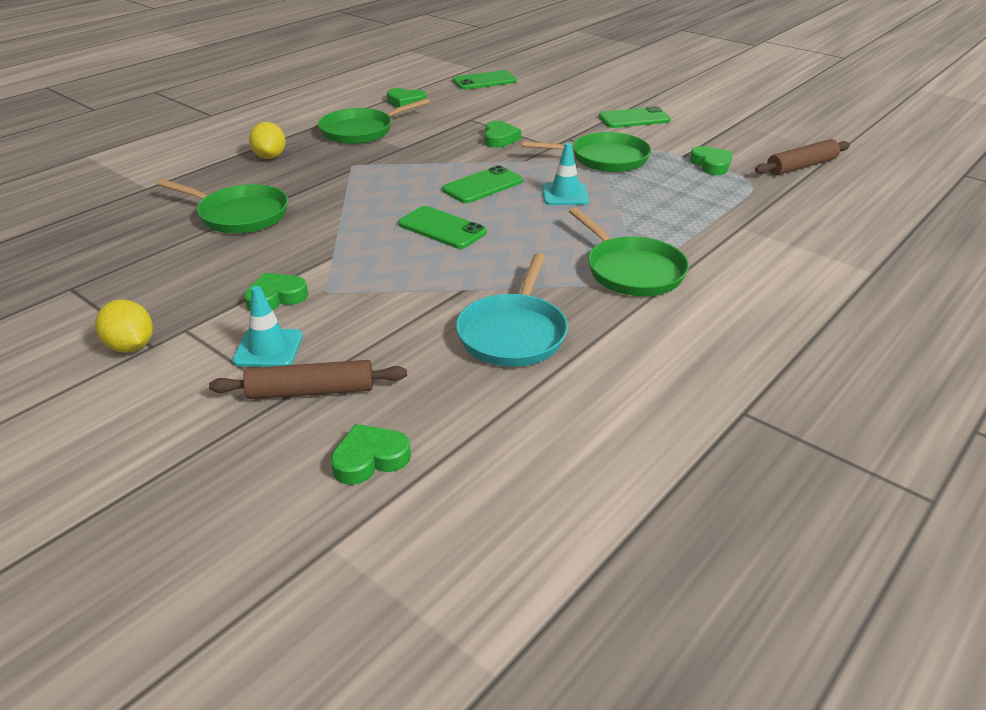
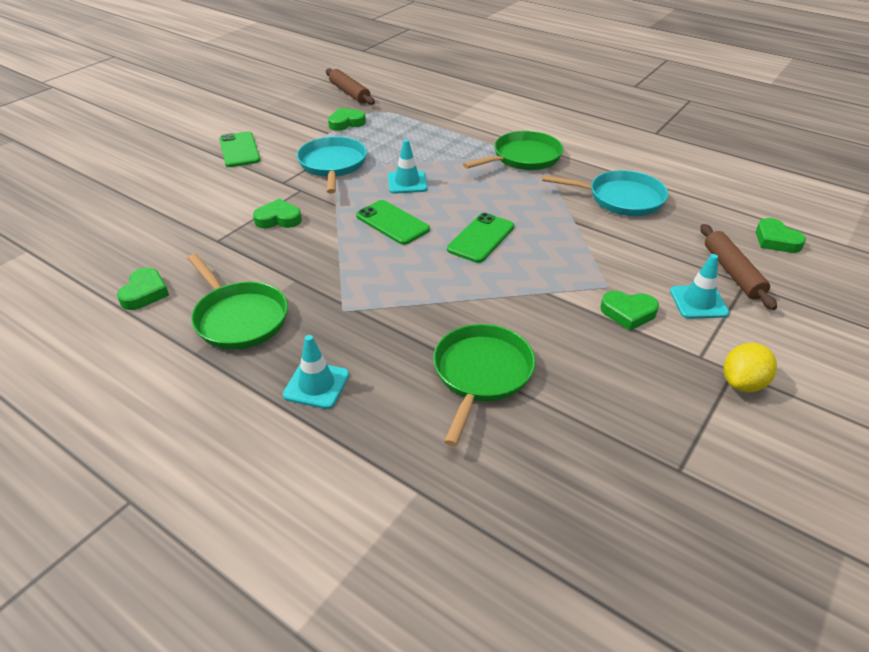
camera: 95 degrees left, 5 degrees up
green heart [244,273,308,311] -> green heart turned 45 degrees counterclockwise [600,291,659,331]
yellow lemon [249,122,286,159] -> turquoise traffic cone [283,335,349,409]
green phone [453,70,517,90] -> none
green pan [522,132,651,172] -> turquoise pan [297,136,367,193]

